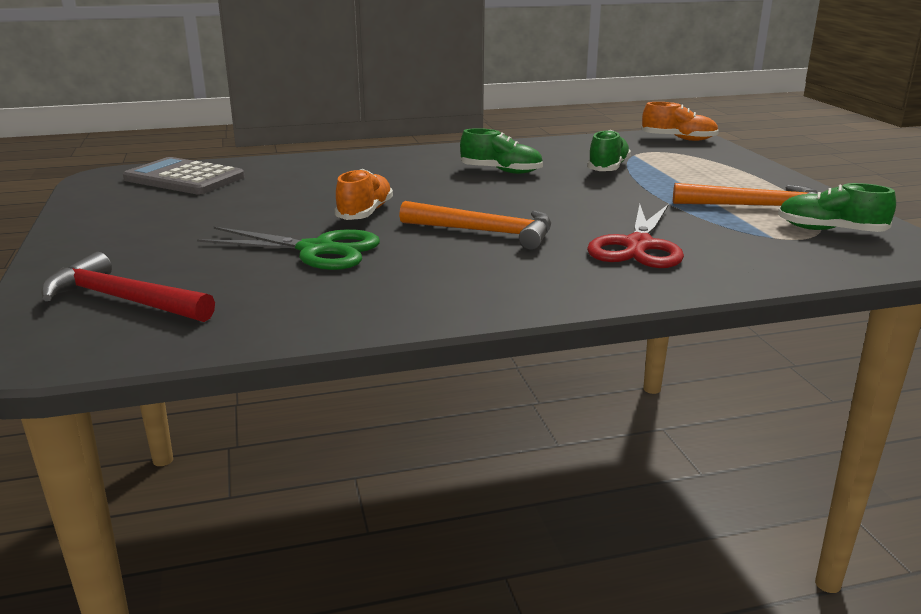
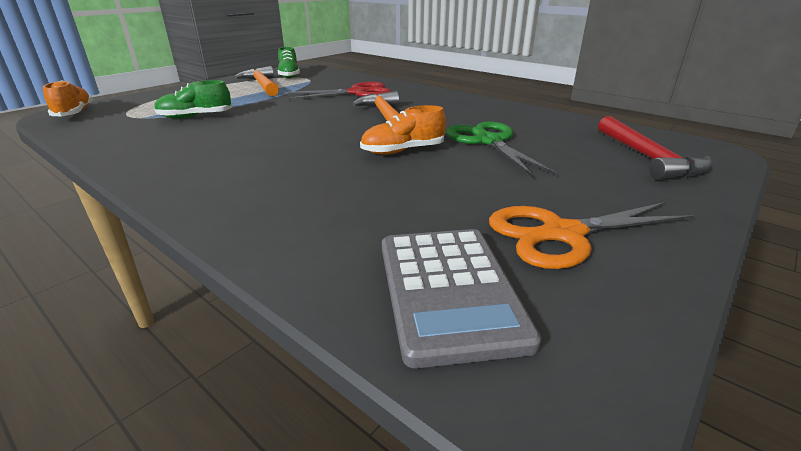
camera: 125 degrees left, 5 degrees up
green shoe [460,128,543,174] -> none
none -> orange scissors [489,202,696,269]

